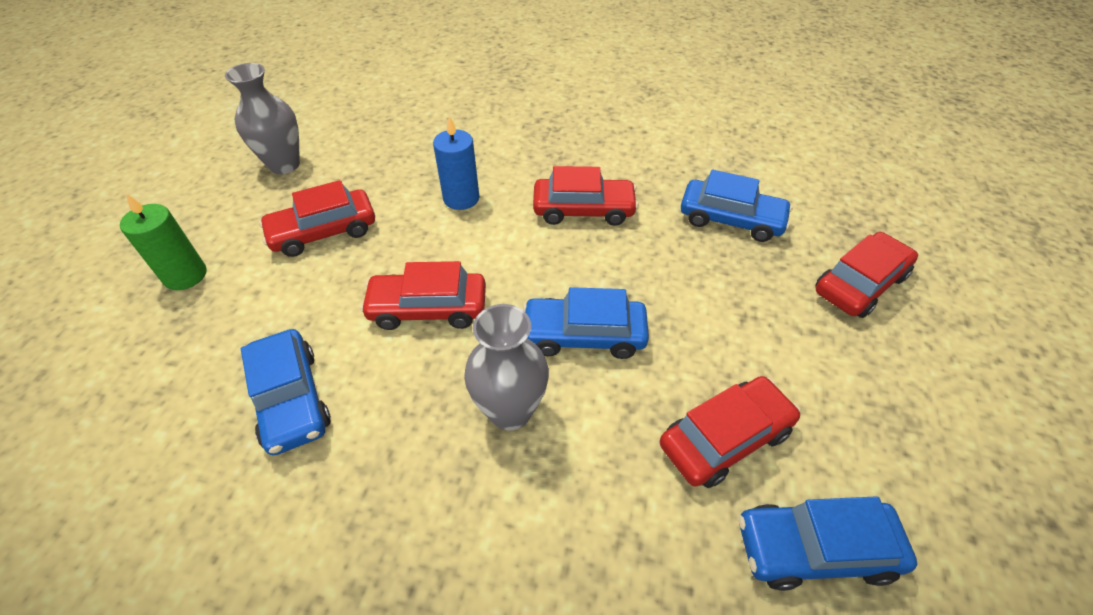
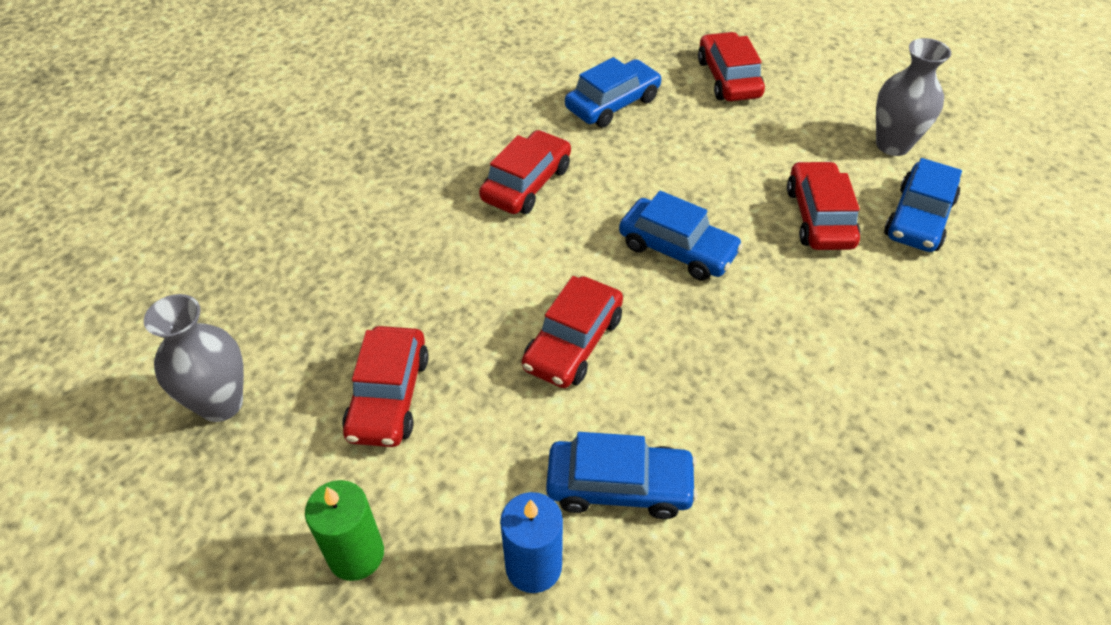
camera: 60 degrees left, 0 degrees up
blue candle [433,116,480,210] -> blue candle moved to [500,492,563,593]
grey vase [464,304,549,430] -> grey vase moved to [876,38,951,156]
blue car [523,287,649,359] -> blue car turned 90 degrees counterclockwise [619,191,743,281]

